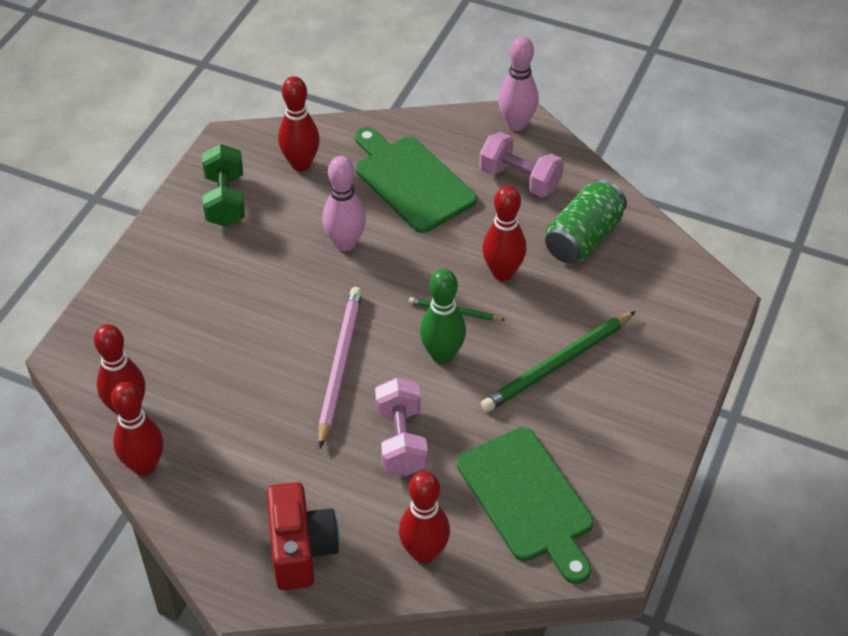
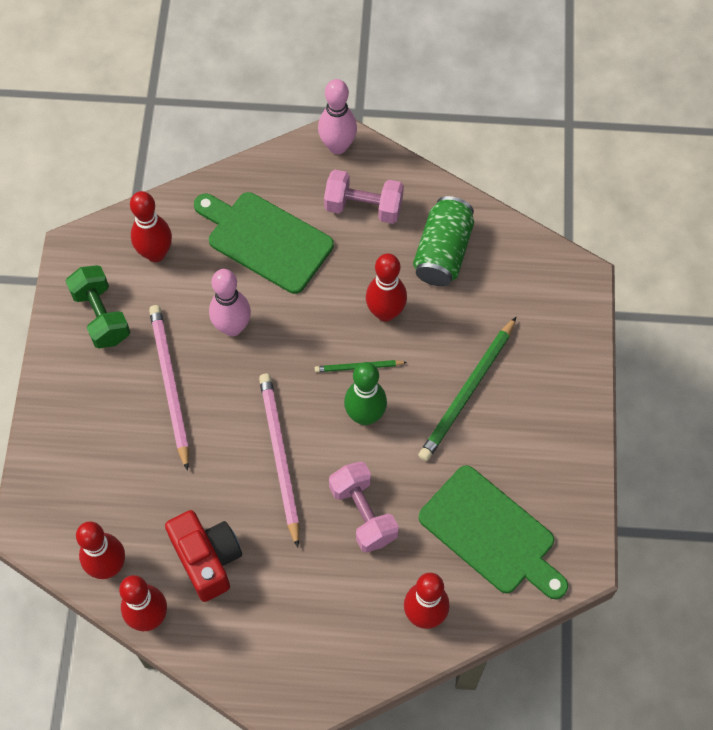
camera: 20 degrees left, 15 degrees up
red camera [266,482,339,590] -> red camera moved to [165,510,242,602]
none -> pink pencil [149,305,189,471]

